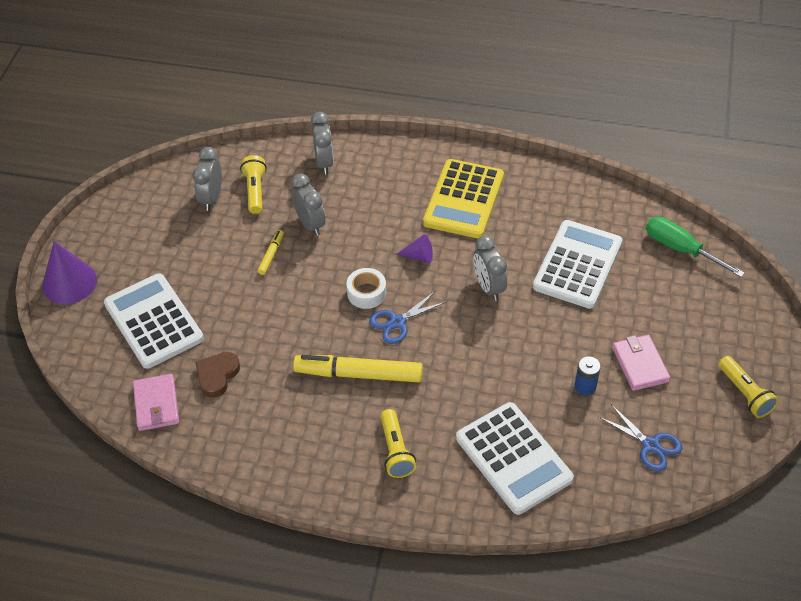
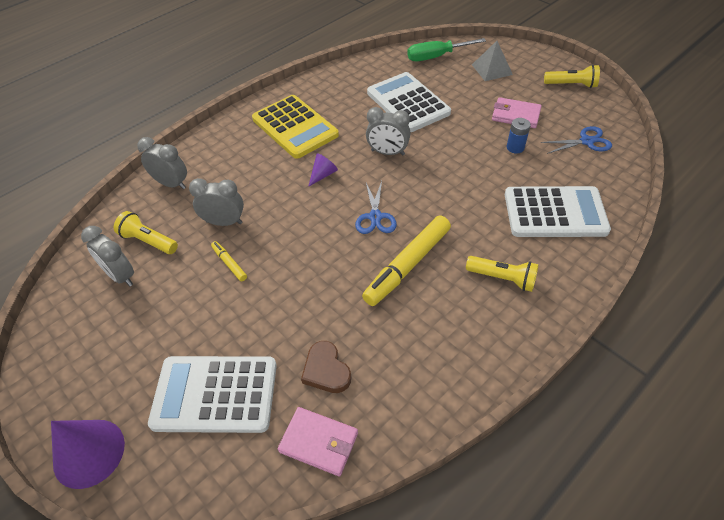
camera: 55 degrees left, 0 degrees up
white tape [346,268,386,309] -> none
none -> grey pyramid [472,41,513,81]

